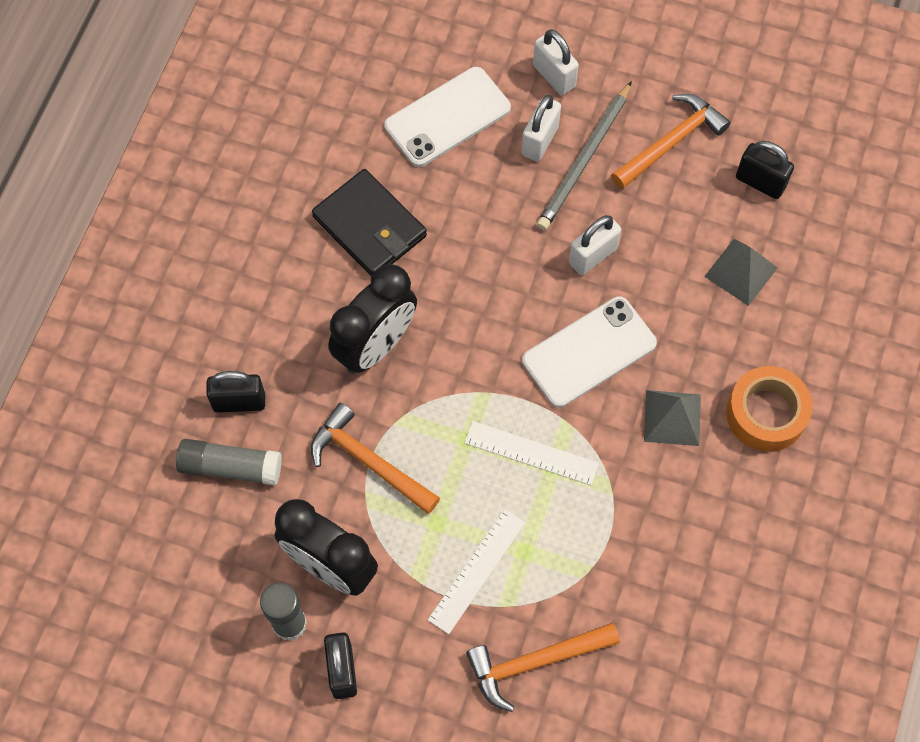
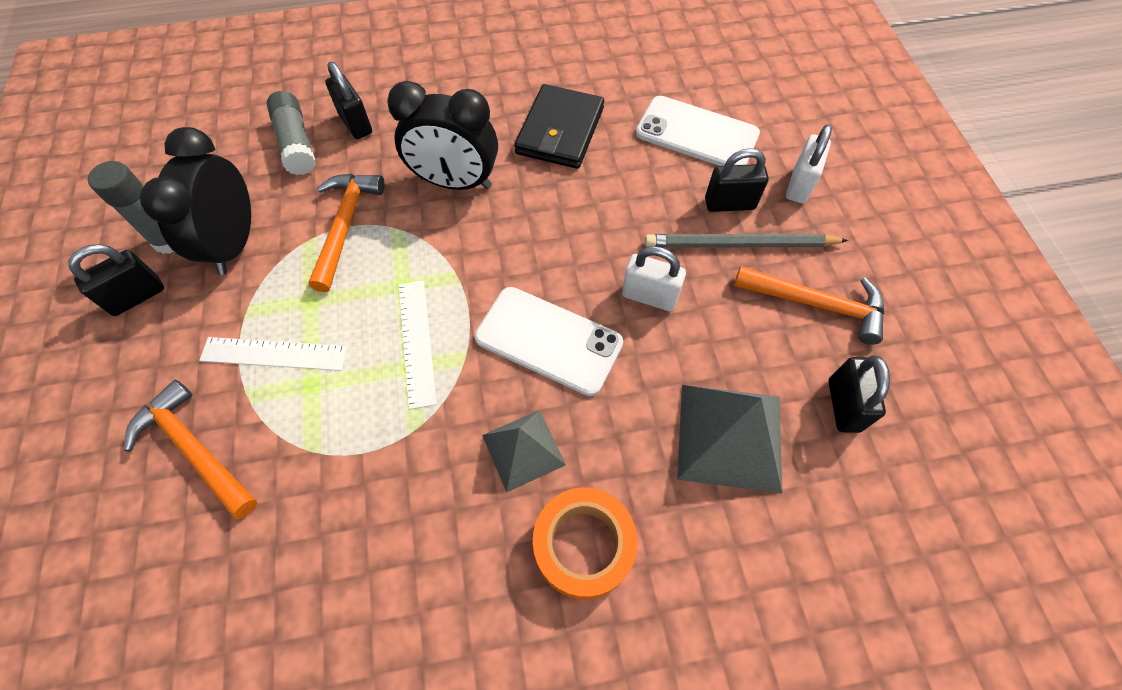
camera: 60 degrees right, 5 degrees down
white padlock [522,95,561,162] -> black padlock [705,148,769,212]
grey pyramid [704,239,778,306] -> grey pyramid [677,385,782,494], size x1.59

